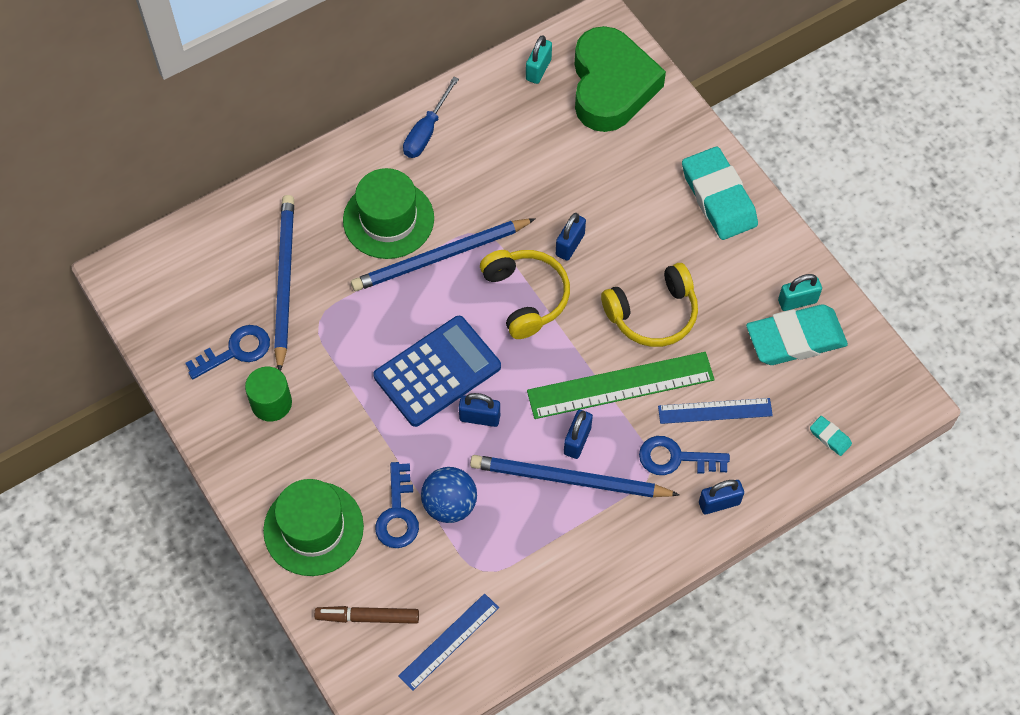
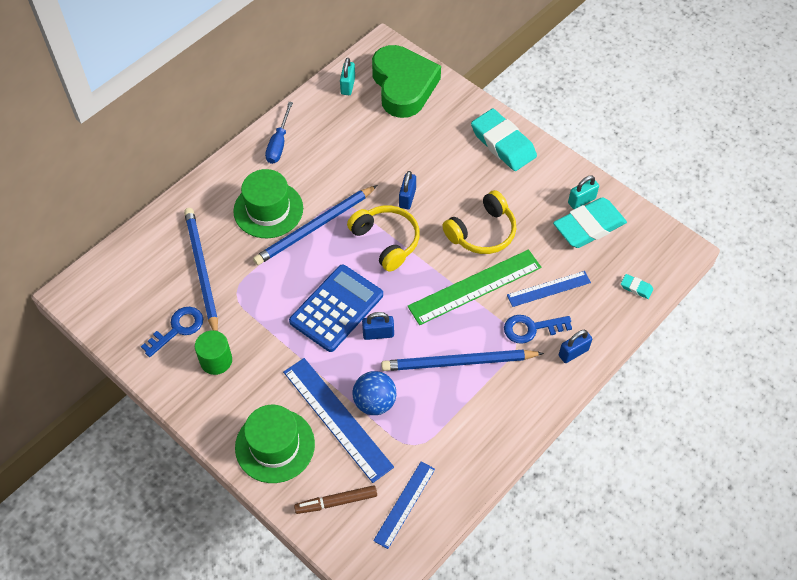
camera: 15 degrees left, 5 degrees down
blue key [375,462,419,548] -> blue ruler [283,358,394,483]
blue padlock [564,410,593,459] -> none

